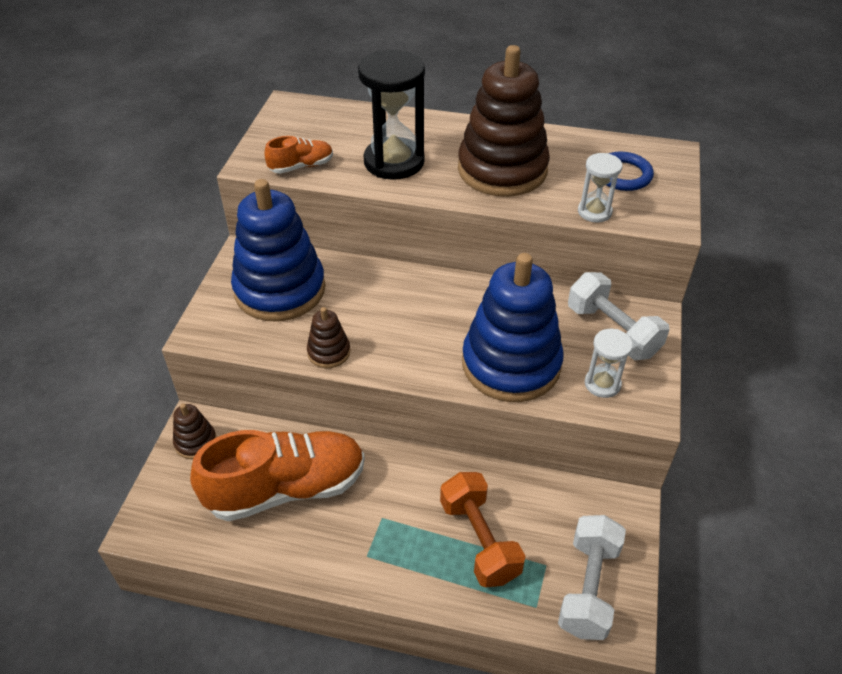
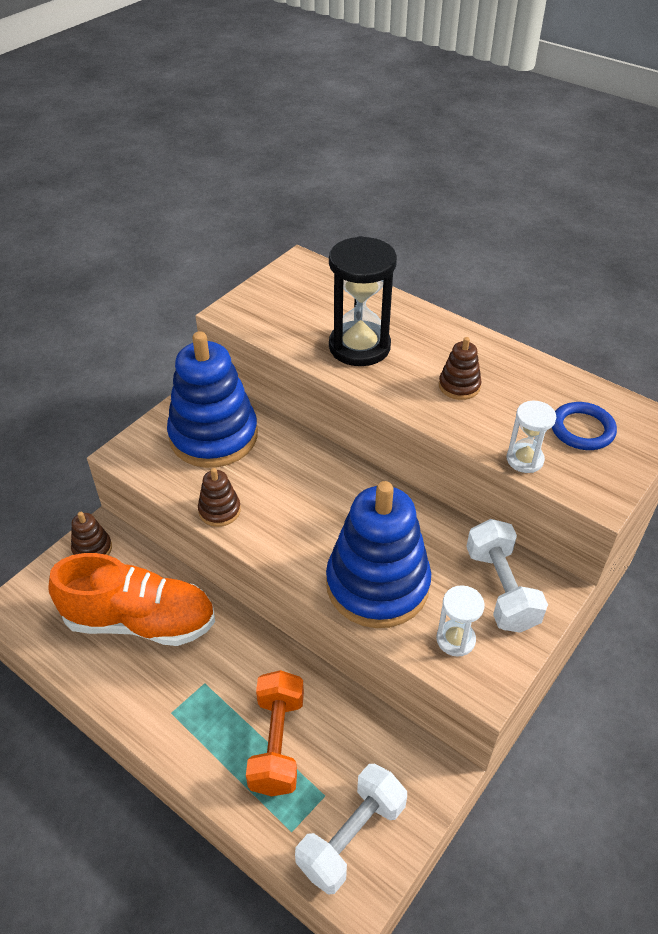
camera: 25 degrees right, 0 degrees up
orange shoe [264,136,333,173] -> none
brown stacking toy [458,45,550,197] -> brown stacking toy [439,337,482,400], size x0.44

